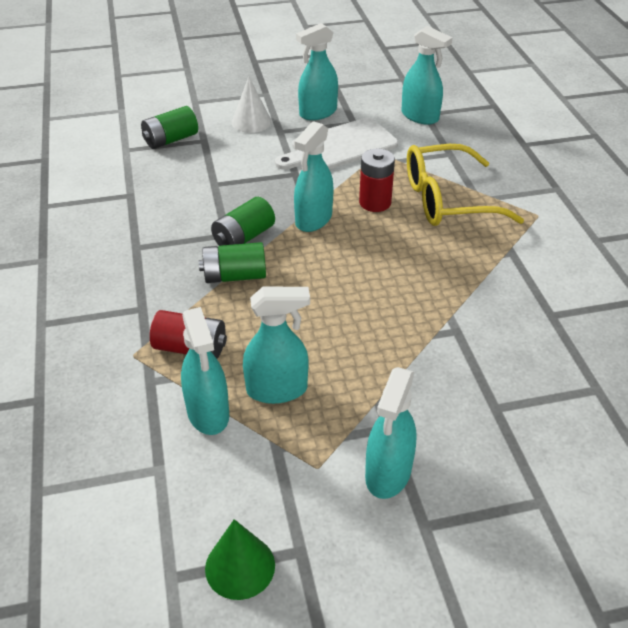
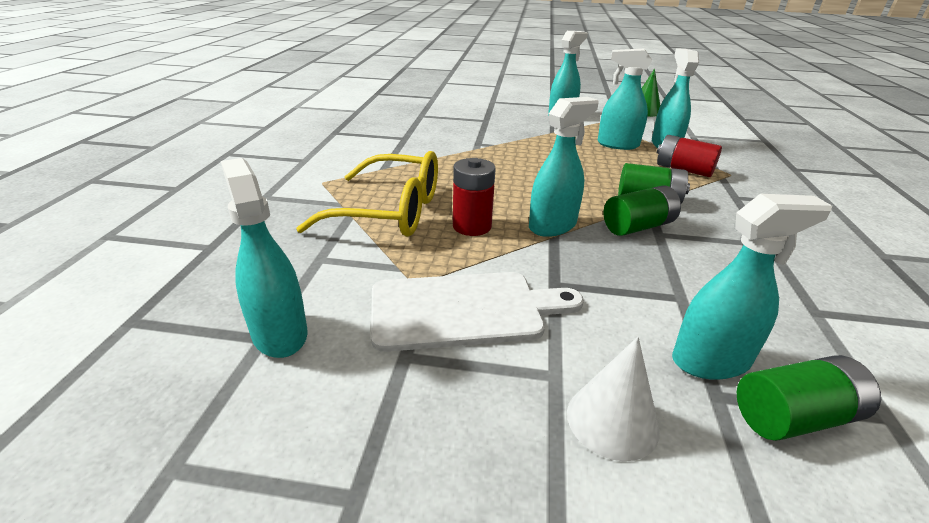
camera: 160 degrees left, 10 degrees down
turquoise spray bottle [296,23,338,120] -> turquoise spray bottle moved to [672,194,832,380]

